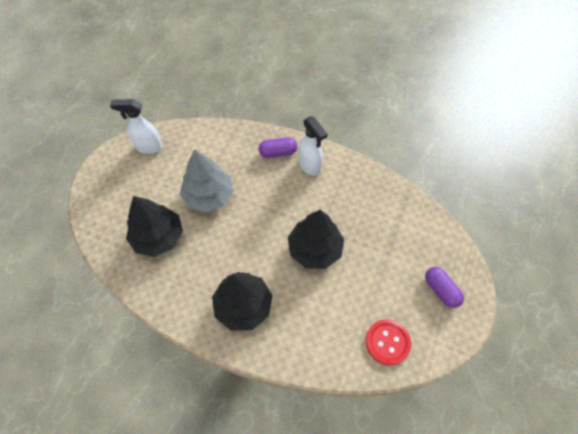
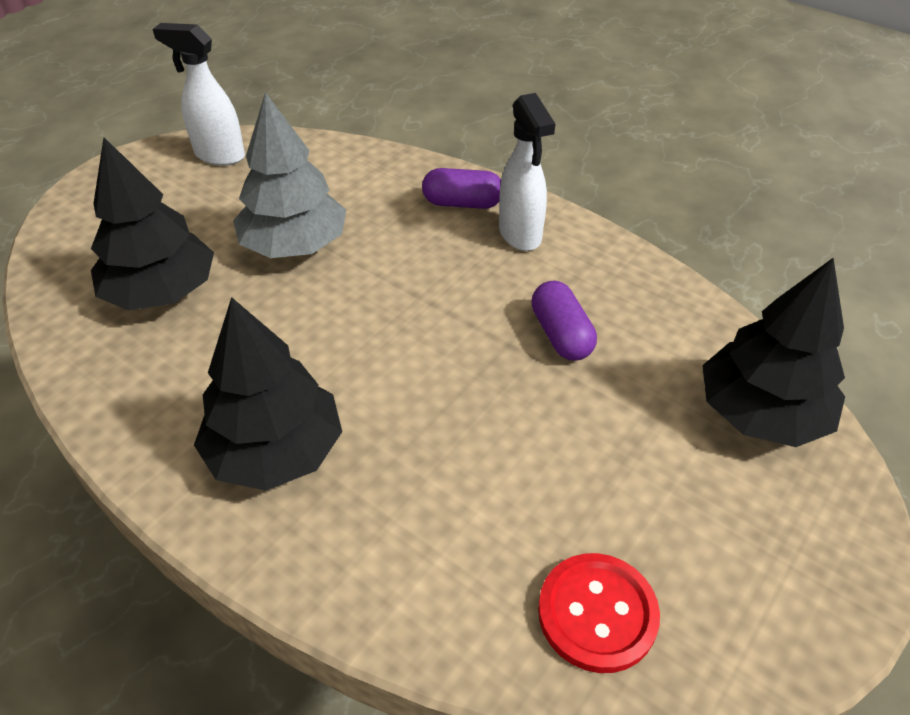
camera: 15 degrees right, 15 degrees down
black tree [288,210,344,269] -> black tree moved to [702,258,845,447]
purple capsule [425,267,464,308] -> purple capsule moved to [531,281,597,360]

